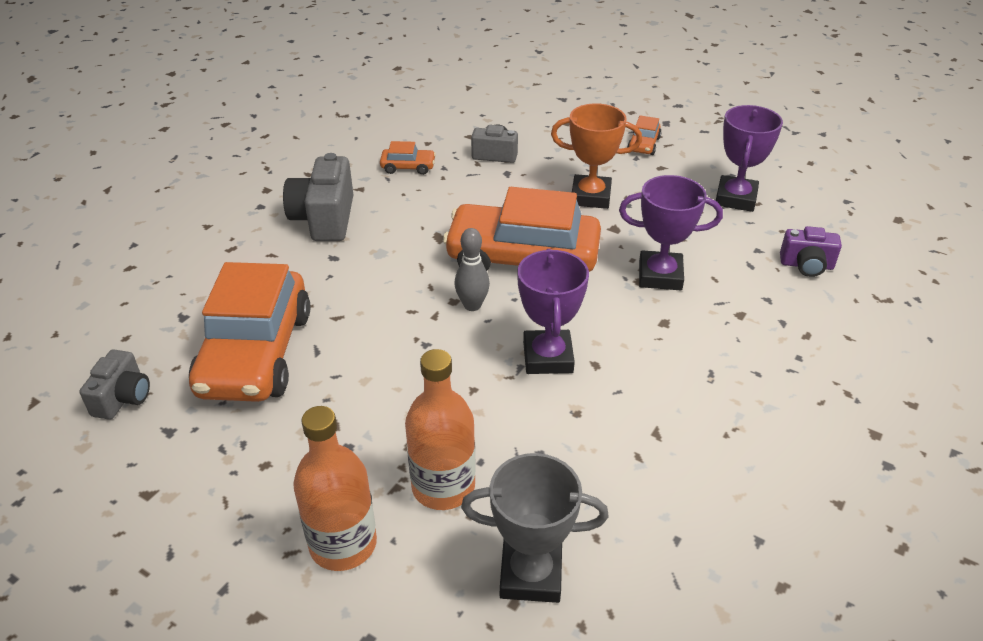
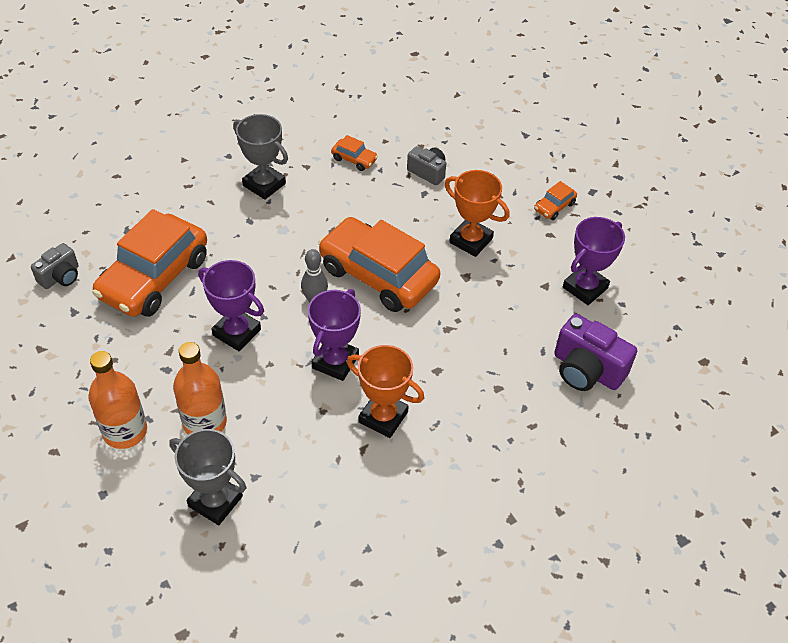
camera: 25 degrees right, 10 degrees up
grey camera [283,153,353,241] -> grey trophy [233,114,288,200]
purple trophy [619,175,723,290] -> purple trophy moved to [198,260,264,351]
purple camera [780,226,842,277] -> purple camera [554,314,637,391], size x1.65
none -> orange trophy [347,345,424,438]

